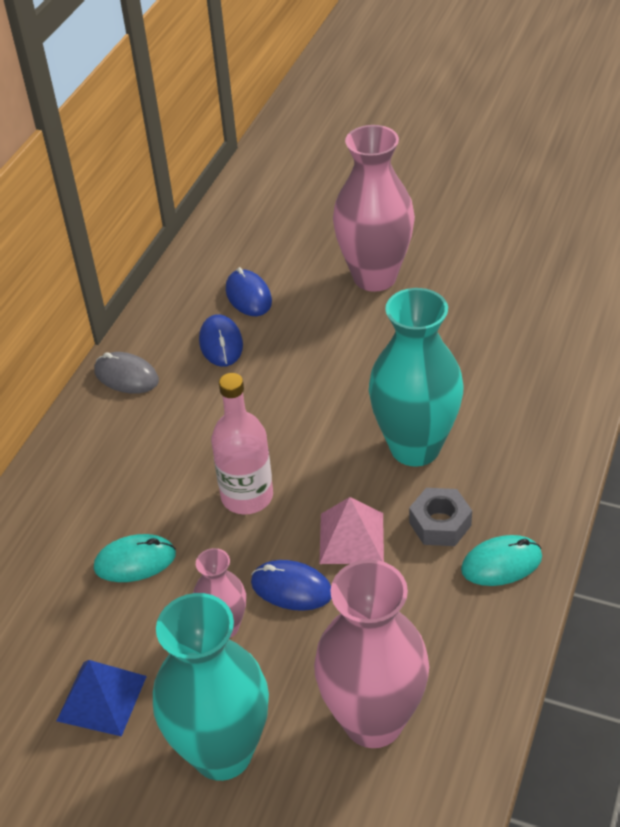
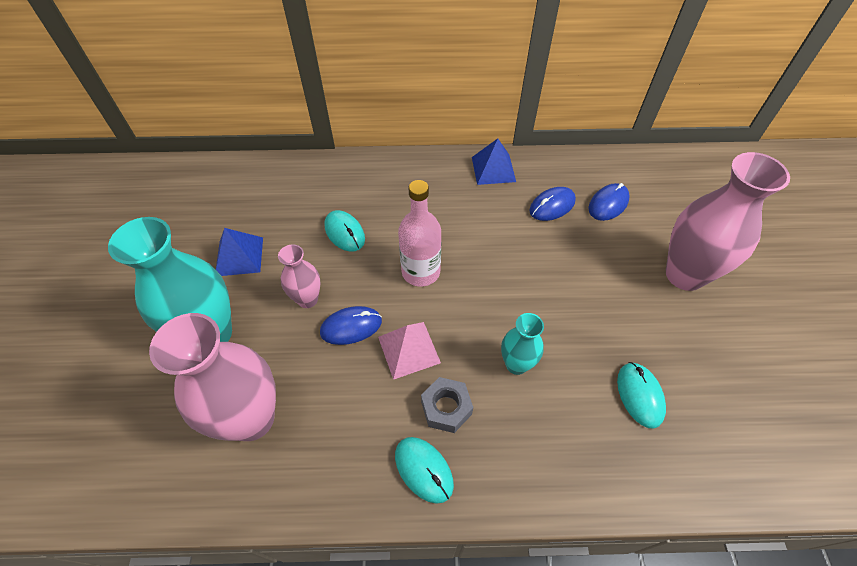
camera: 65 degrees right, 10 degrees up
grey mouse [94,352,159,394] -> blue pyramid [472,138,516,185]
blue mouse [251,560,331,611] -> blue mouse turned 75 degrees clockwise [320,306,382,345]
turquoise vase [369,288,463,466] -> turquoise vase [501,313,544,375], size x0.52
none -> turquoise mouse [617,362,666,428]

